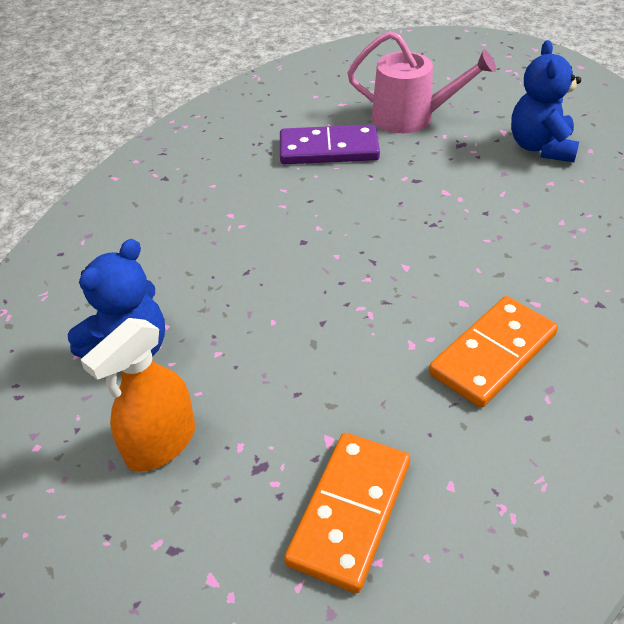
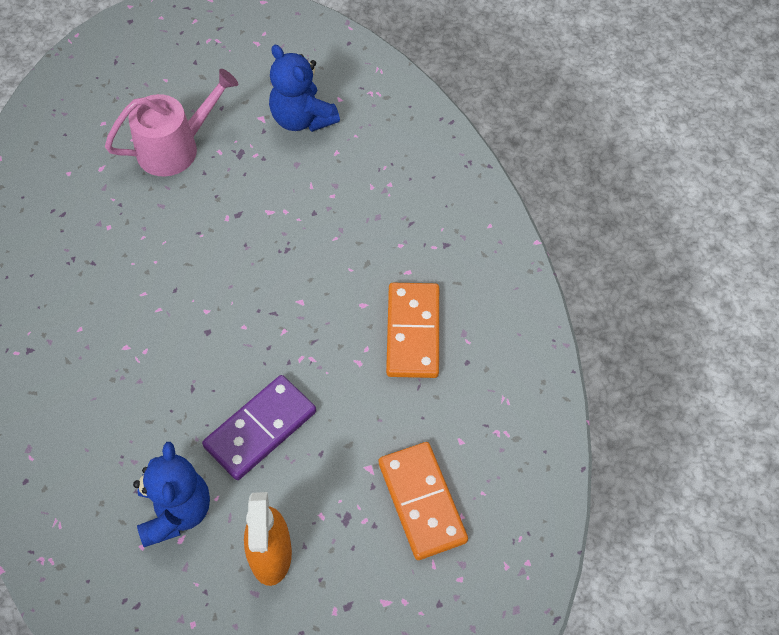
camera: 45 degrees left, 15 degrees up
purple domino [280,124,380,164] -> purple domino moved to [202,375,316,480]

